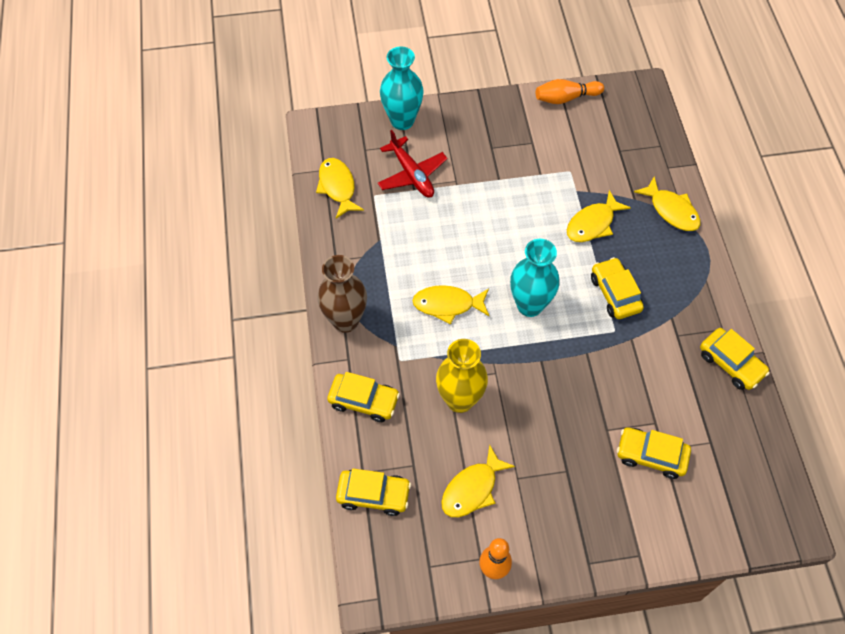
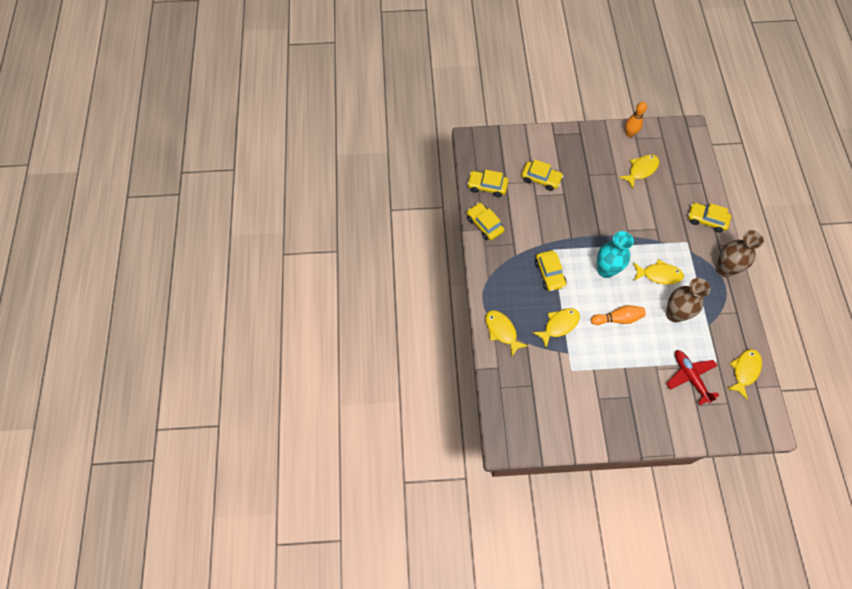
camera: 175 degrees left, 5 degrees up
yellow fish [316,158,364,218] -> yellow fish turned 135 degrees counterclockwise [727,349,762,400]
yellow car [336,469,411,516] -> yellow car moved to [467,170,509,197]
turquoise vase [380,46,424,130] -> none
yellow vase [436,339,488,413] -> none
orange bowling pin [536,79,604,104] -> orange bowling pin moved to [591,305,646,325]
none -> brown vase [666,278,710,323]

